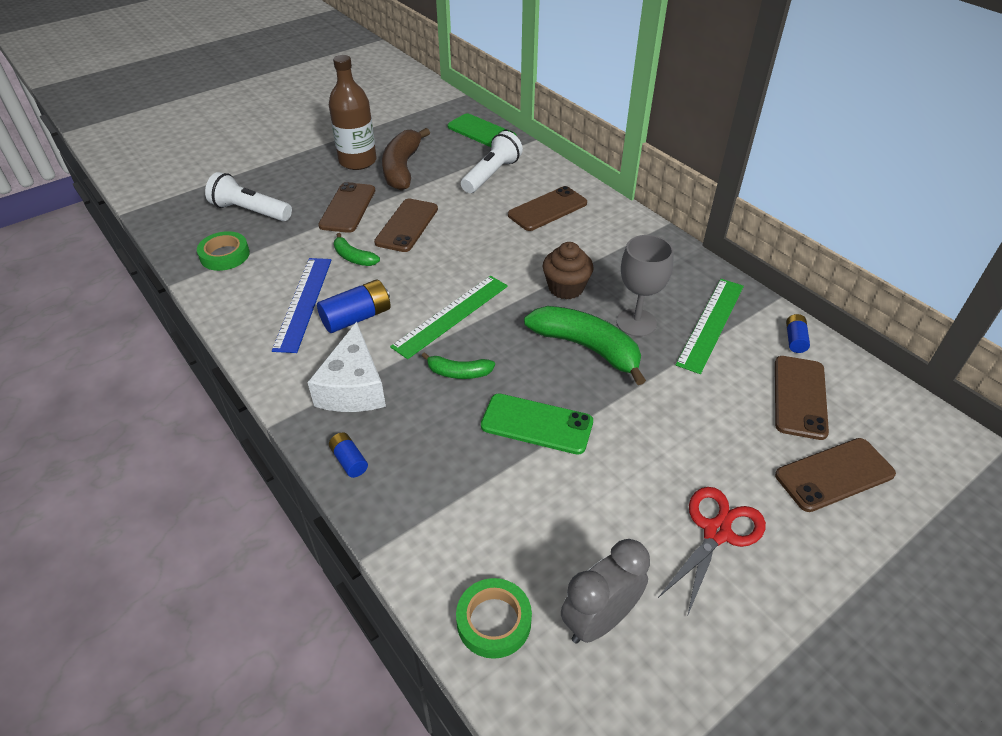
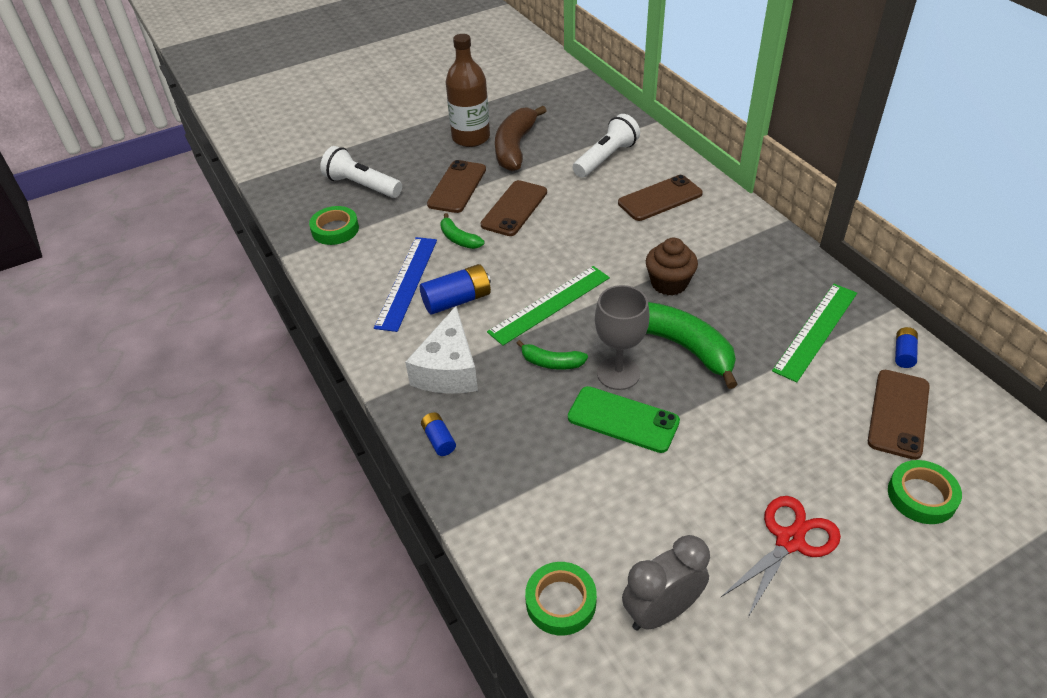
camera: 10 degrees right, 0 degrees up
green phone [448,114,516,147] -> none
grey goblet [616,235,674,337] -> grey goblet moved to [595,285,650,390]
brown phone [775,438,896,512] -> green tape [888,460,962,524]

